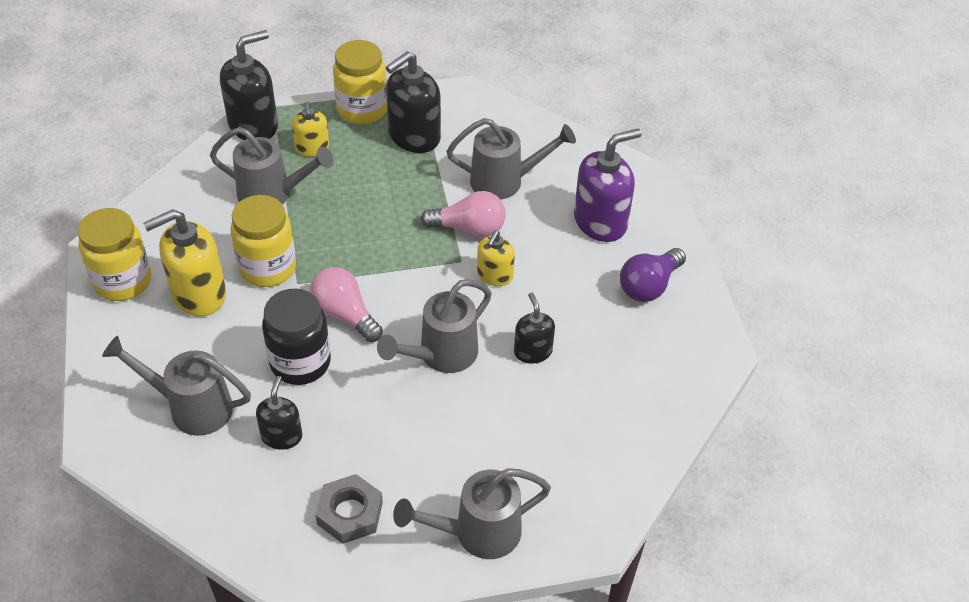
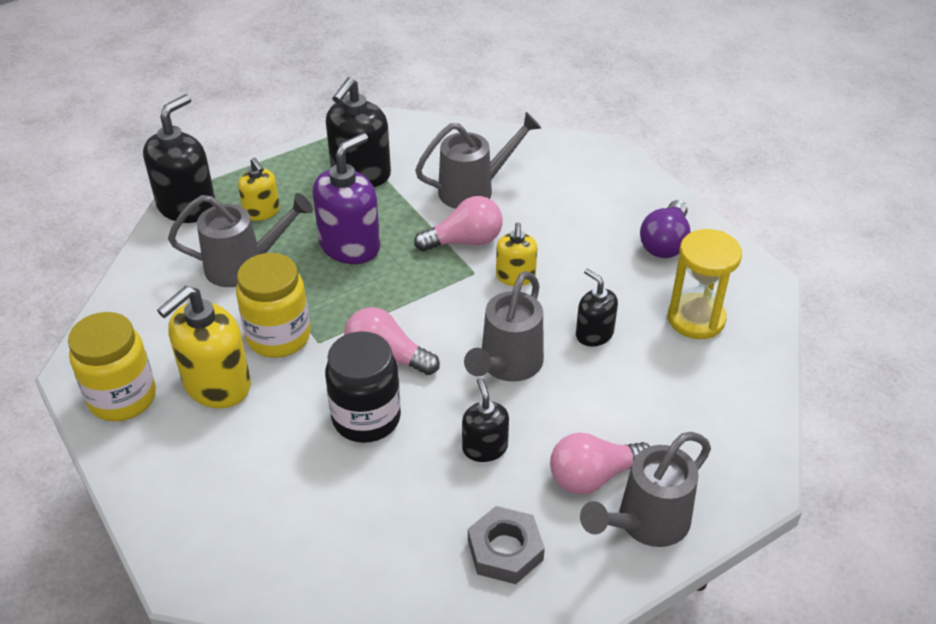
camera: 20 degrees left, 5 degrees down
grey watering can [102,336,251,436] -> none
black soap dispenser [256,376,302,450] -> black soap dispenser moved to [462,377,509,462]
yellow jar [333,40,387,125] -> none
purple soap dispenser [574,129,642,242] -> purple soap dispenser moved to [313,133,380,264]
none -> pink light bulb [550,433,650,495]
none -> yellow hourglass [668,229,742,339]

